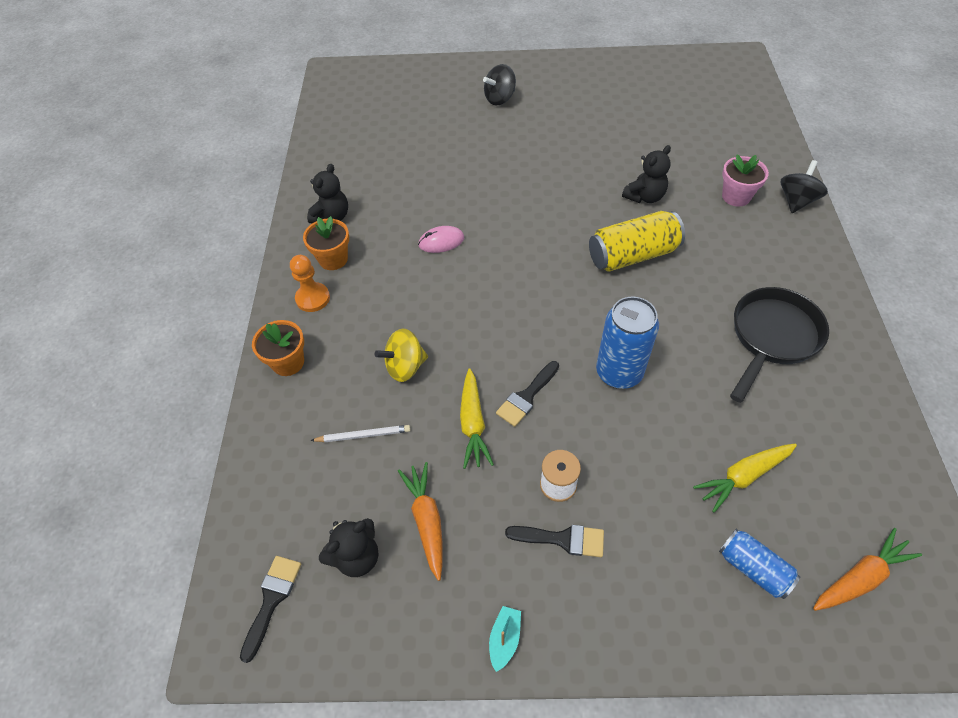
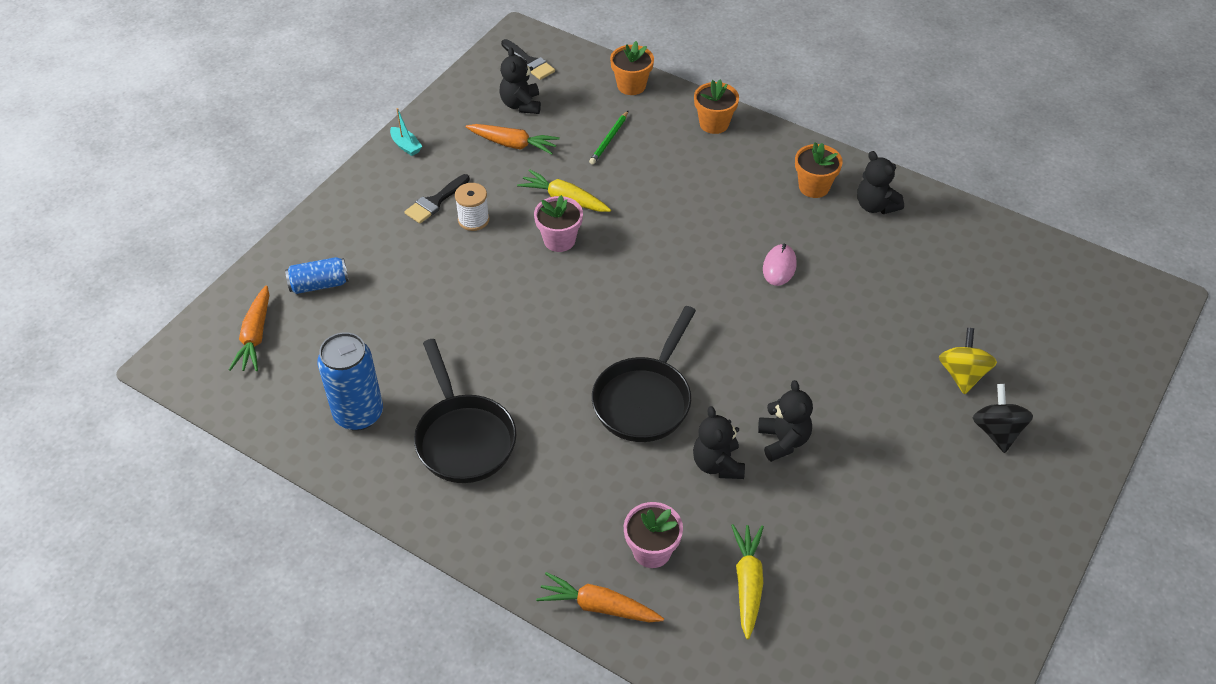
camera: 120 degrees right, 5 degrees down
orange pawn [290,255,330,312] -> none
white pencil [310,425,411,442] -> green pencil [589,111,628,164]
yellow spinning top [375,329,428,382] -> yellow spinning top moved to [939,328,997,394]
black brush [496,361,559,427] -> pink flower pot [534,195,583,252]
yellow can [589,211,685,272] -> black pan [592,306,696,442]
blue can [596,297,659,389] -> blue can moved to [317,332,383,431]
yellow carrot [693,444,797,513] -> yellow carrot moved to [731,524,764,640]
black spinning top [781,160,828,213] -> orange carrot [536,572,664,622]
none -> orange flower pot [610,41,654,95]
none -> black teddy bear [758,380,813,462]

